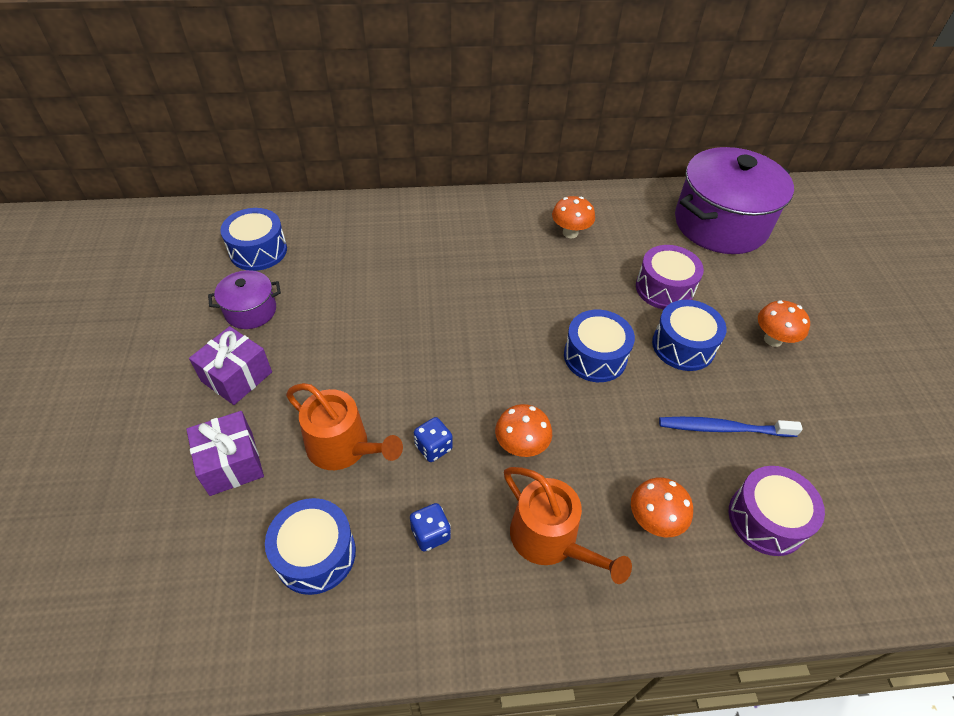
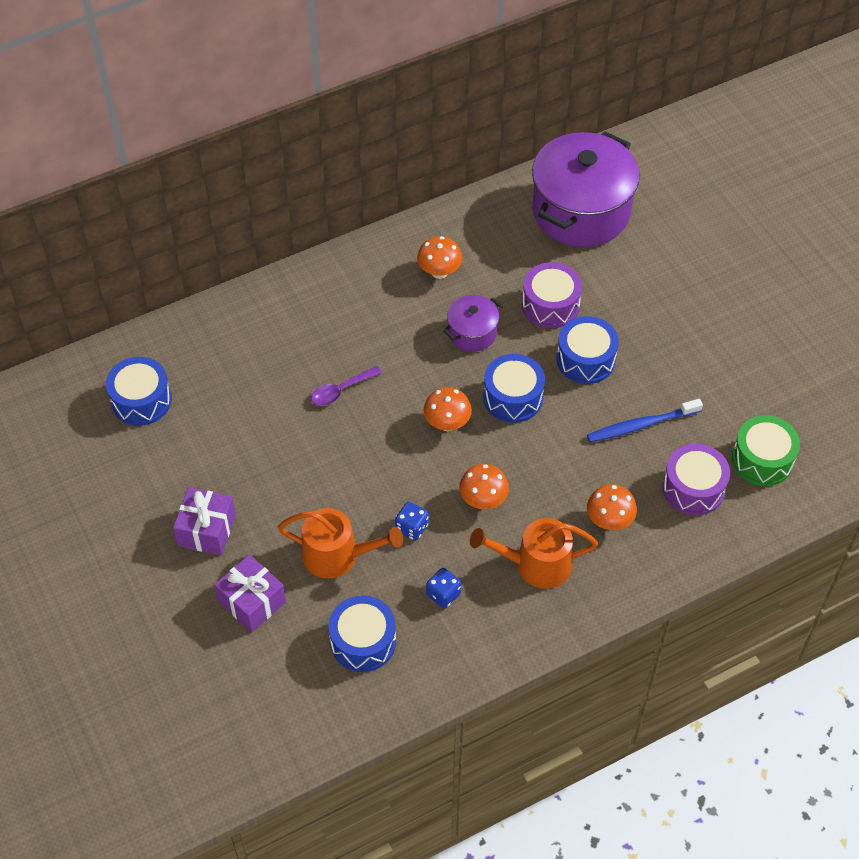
camera: 20 degrees left, 5 degrees up
purple pot [208,270,281,329] -> purple pot moved to [443,295,502,352]
orange watering can [504,467,632,584] -> orange watering can turned 150 degrees clockwise [470,518,598,589]
orange mushroom [758,300,810,347] -> orange mushroom moved to [424,387,472,431]
none -> purple spoon [311,366,382,406]
none -> green drum [732,415,800,486]

